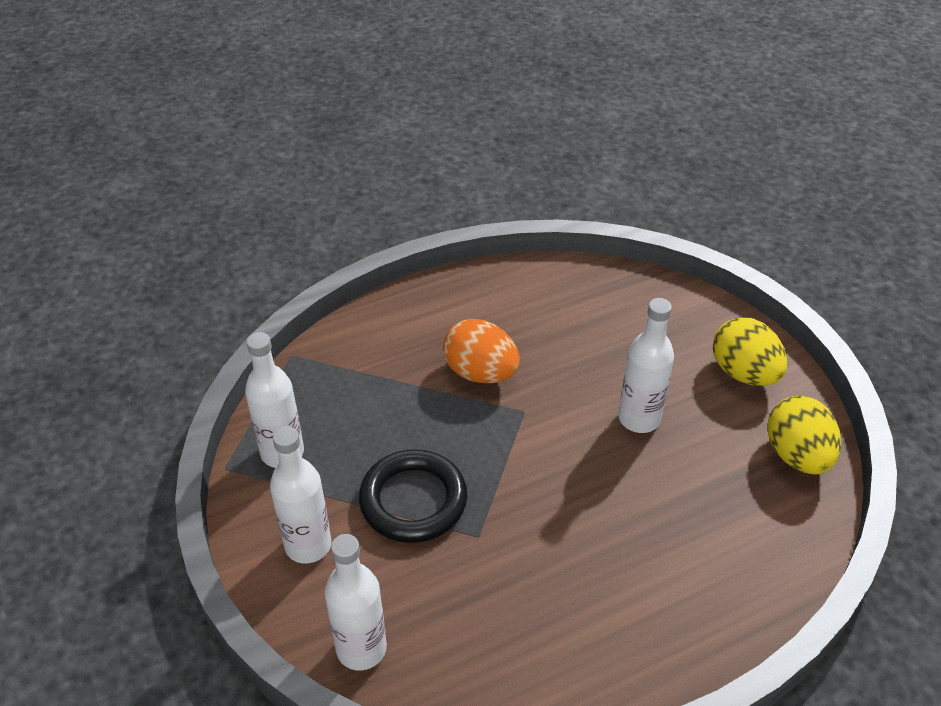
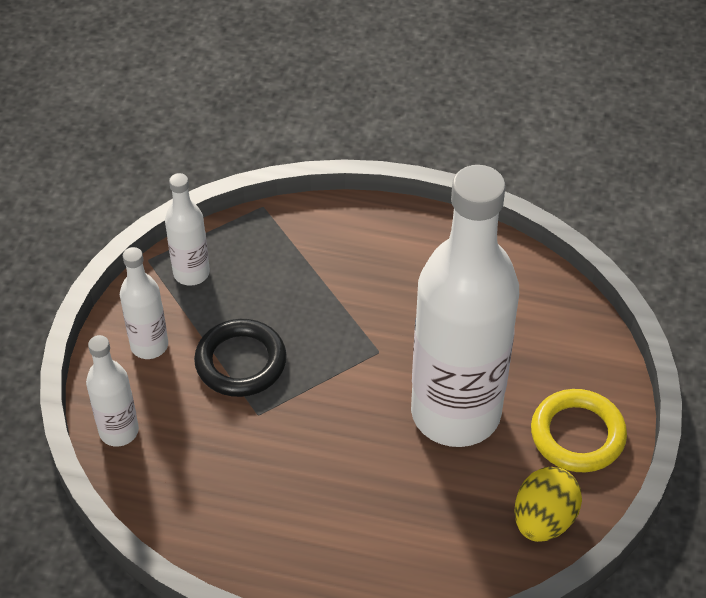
camera: 40 degrees right, 5 degrees up
orange egg [443,319,520,383] -> none
white bottle [618,298,674,433] -> white bottle [411,165,519,447], size x2.29
yellow egg [713,317,787,386] -> yellow ring [531,389,627,472]

